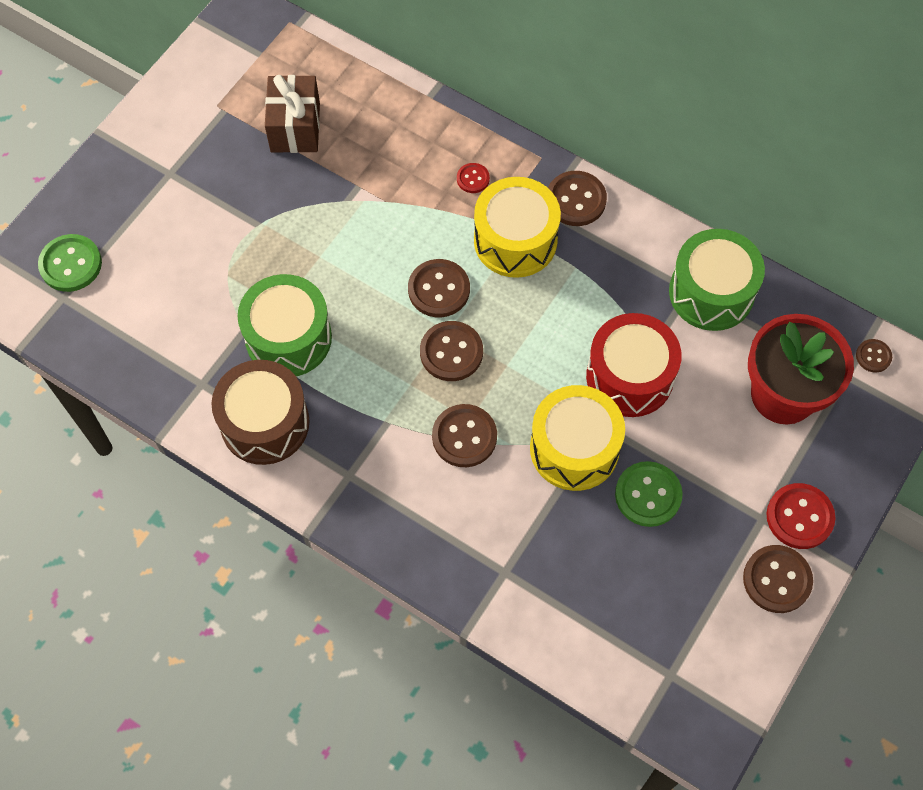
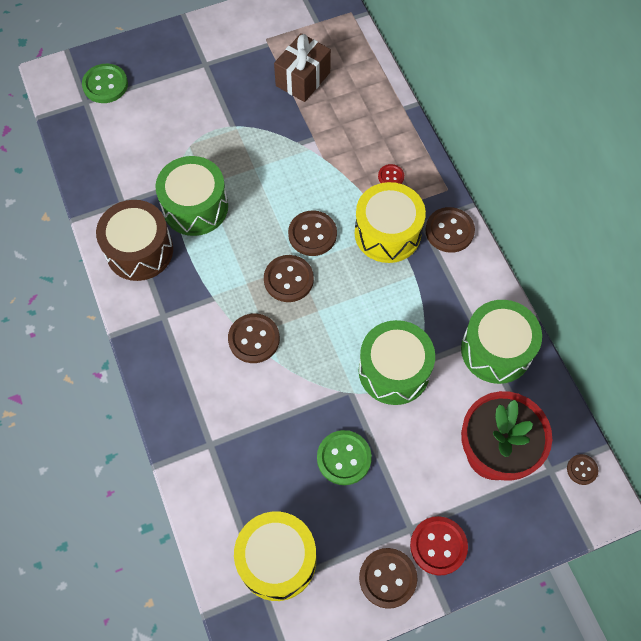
camera: 35 degrees right, 0 degrees up
yellow drum [530,385,625,491] -> yellow drum moved to [234,512,316,601]
red drum [586,313,681,417] -> green drum [359,320,435,405]

